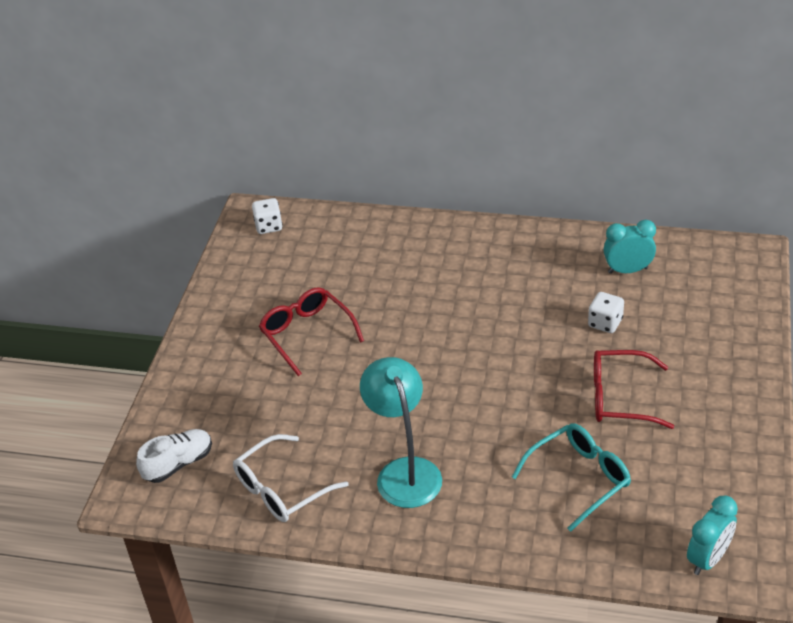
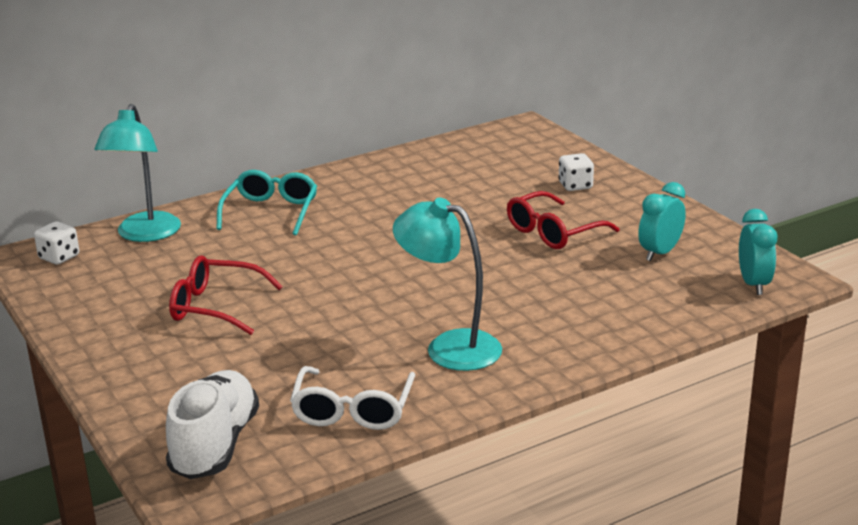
camera: 45 degrees left, 15 degrees down
white shoe [136,429,212,483] -> white shoe [166,370,259,479], size x1.53
turquoise glasses [512,423,631,532] -> turquoise glasses moved to [216,170,317,235]
white dice [588,292,624,333] -> white dice moved to [558,153,594,191]
turquoise clock [603,220,656,274] -> turquoise clock moved to [638,182,686,261]
none -> turquoise lamp [94,104,181,242]

